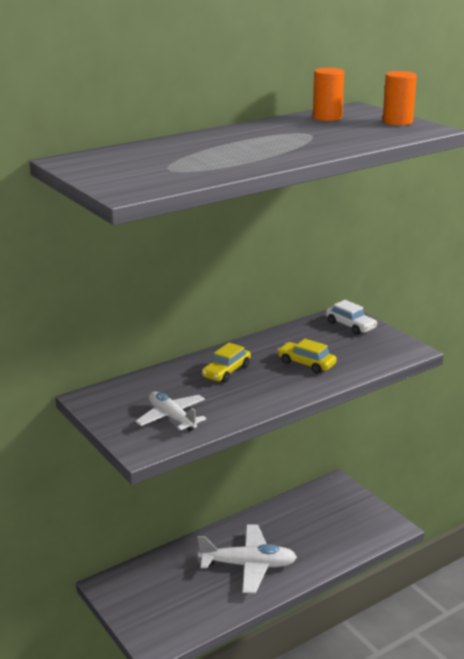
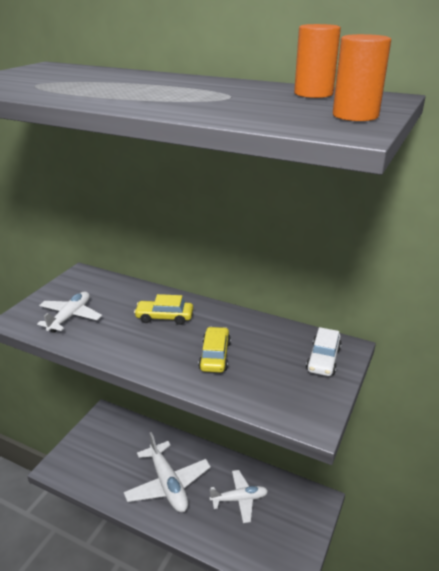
camera: 60 degrees right, 5 degrees up
none -> white plane [209,470,268,523]

